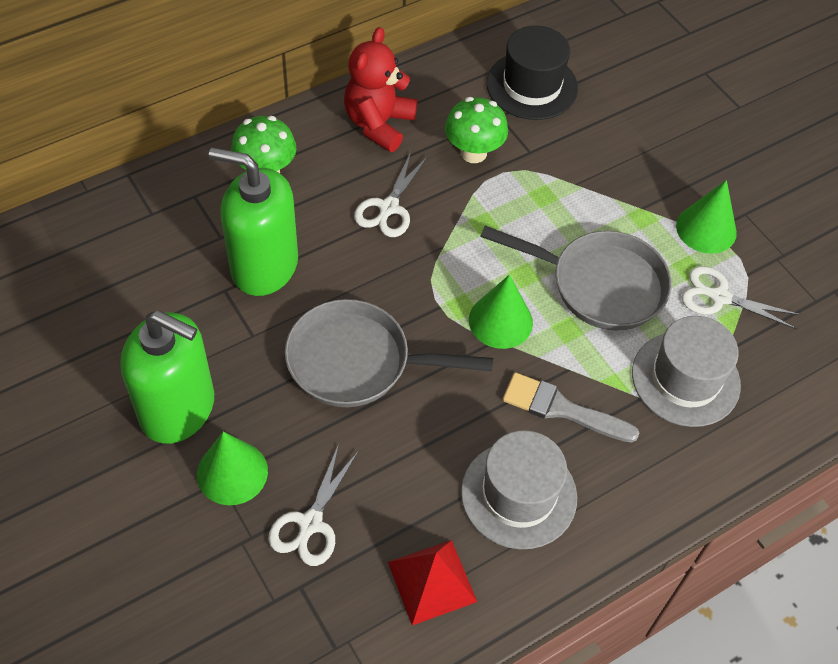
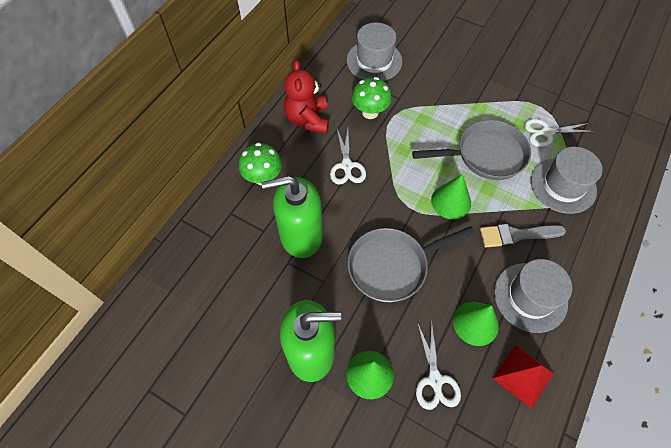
camera: 25 degrees left, 5 degrees up
black hat [486,26,578,120] -> grey hat [347,22,402,81]
green cone [676,180,737,254] -> green cone moved to [453,302,499,346]

